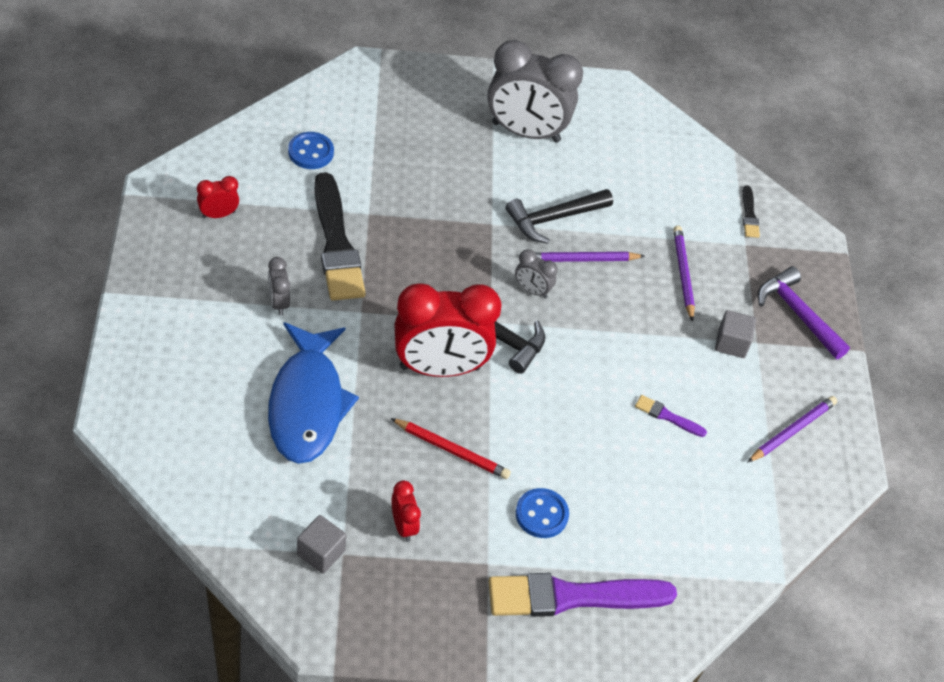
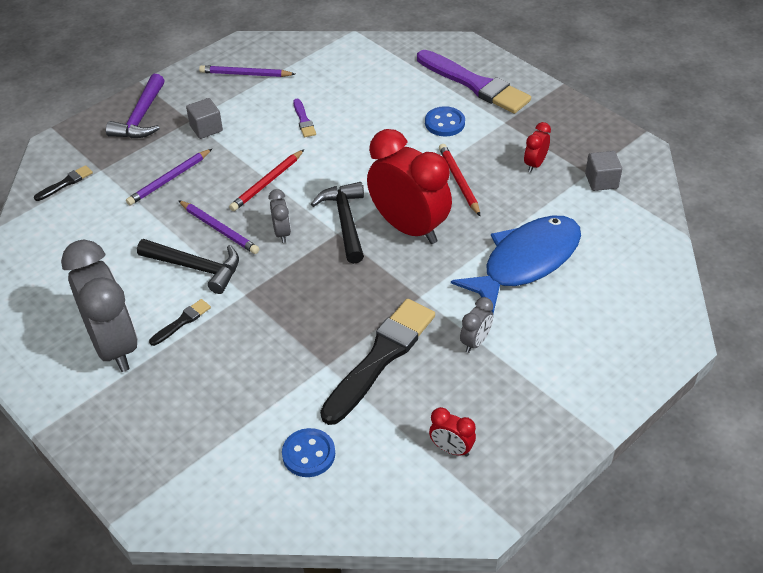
camera: 125 degrees left, 5 degrees down
none -> black brush [149,299,211,346]
none -> red pencil [229,149,304,211]

